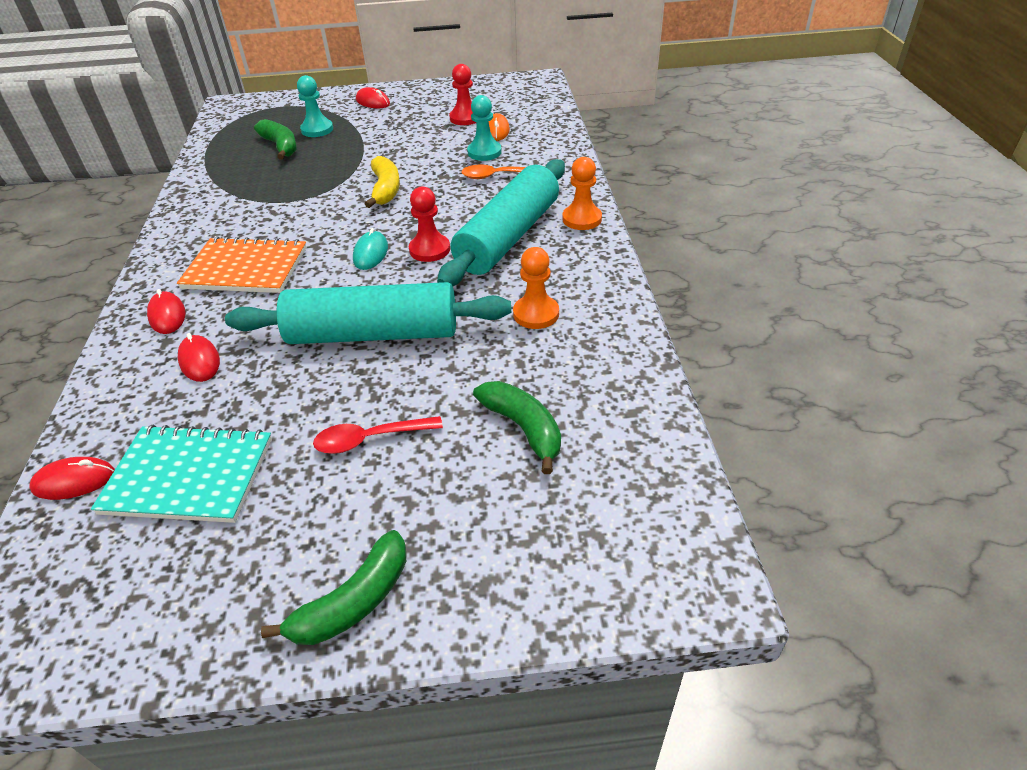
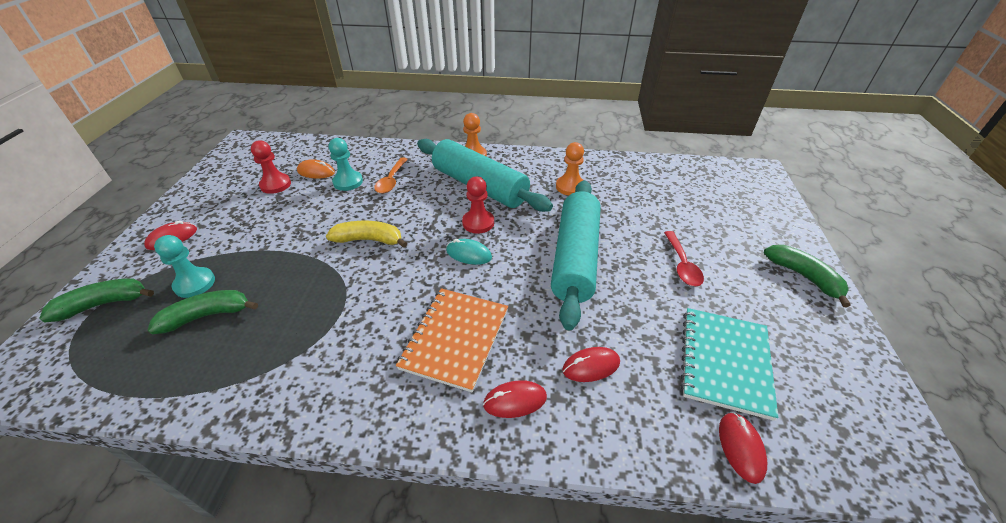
camera: 80 degrees left, 0 degrees up
green banana [473,381,561,474] -> green banana moved to [39,279,154,322]

